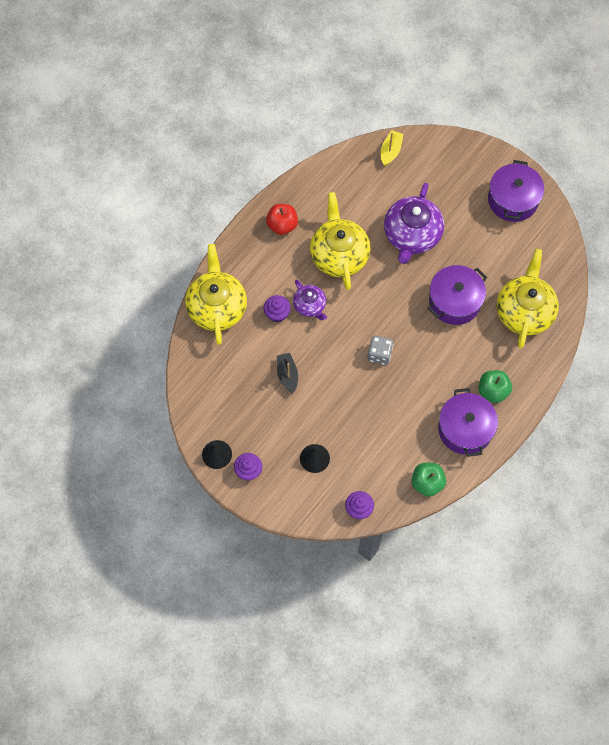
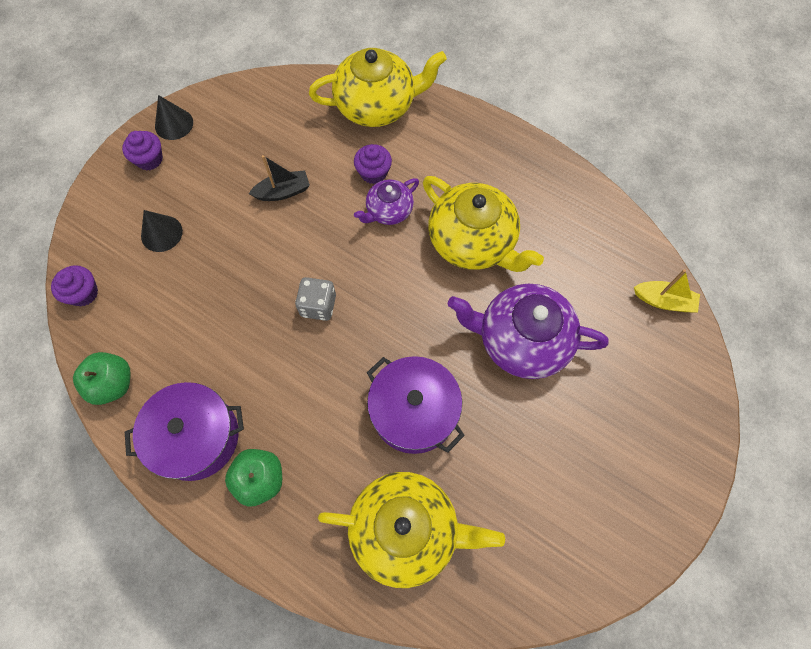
camera: 85 degrees right, 0 degrees up
red apple [266,204,298,235] -> none
yellow teapot [310,192,371,290] -> yellow teapot turned 60 degrees clockwise [423,176,544,272]
purple pot [488,160,544,222] -> none

